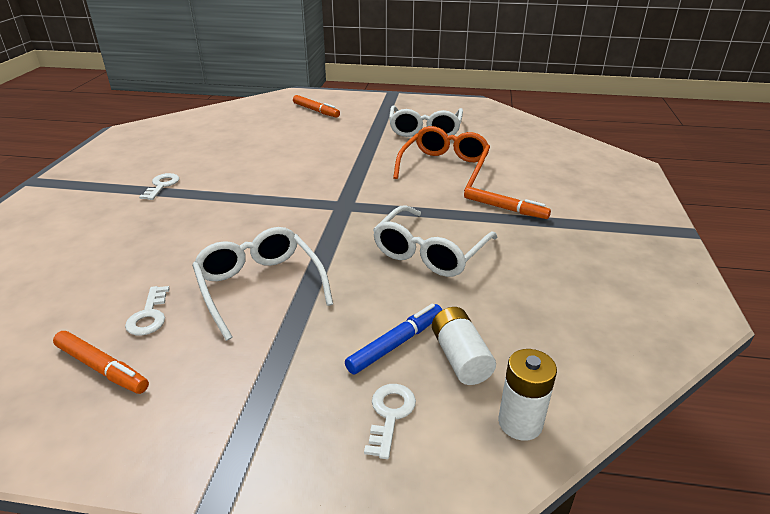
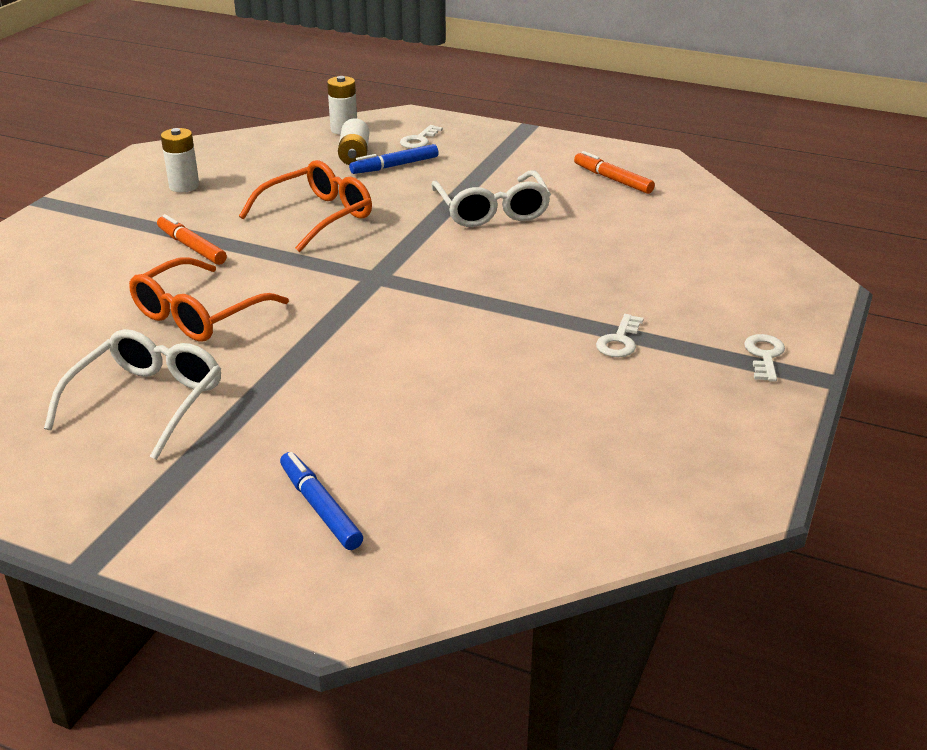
camera: 165 degrees left, 0 degrees up
white key [125,286,170,335] -> white key moved to [744,334,785,382]
orange marker [293,95,340,118] -> blue marker [280,452,363,550]
white glasses [373,205,498,277] -> orange glasses [239,160,372,252]
none -> white battery [161,128,199,192]

